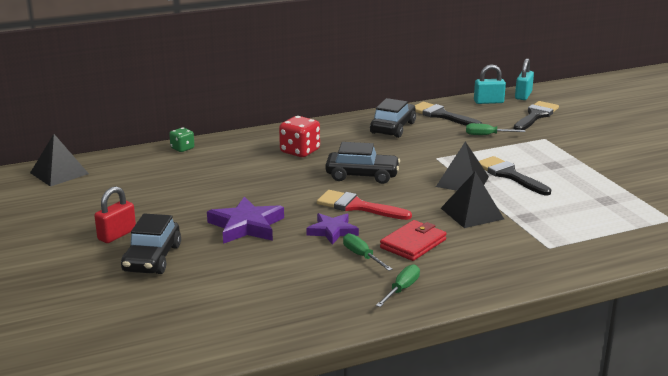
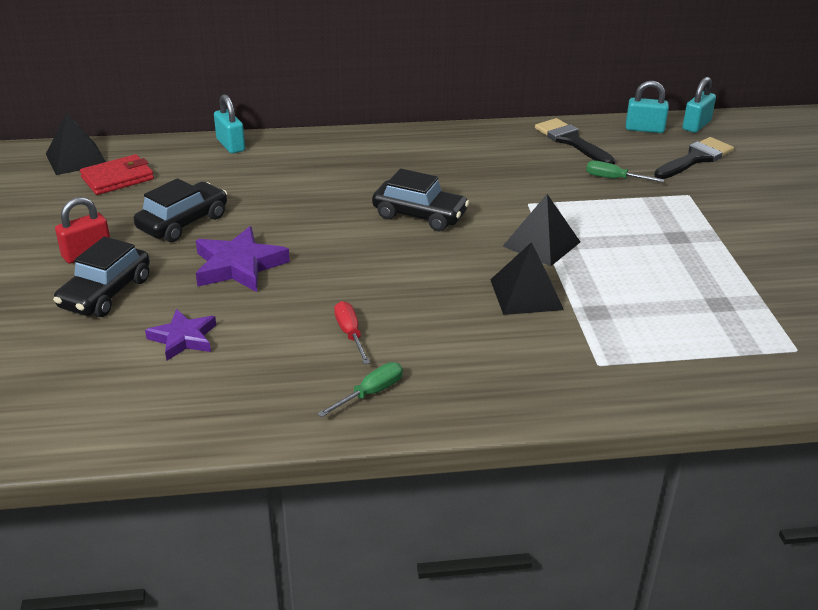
camera: 15 degrees right, 10 degrees up
green dice [169,128,194,152] -> turquoise padlock [214,94,245,154]
red dice [279,116,320,157] -> none
purple star [307,213,359,245] -> purple star moved to [145,309,216,361]
red brush [317,190,412,220] -> none
green screwdriver [343,233,393,271] -> red screwdriver [334,301,370,364]
black car [370,98,416,138] -> black car moved to [134,178,227,242]
red wallet [380,220,447,261] -> red wallet moved to [80,154,154,195]
black brush [479,156,551,195] -> none

